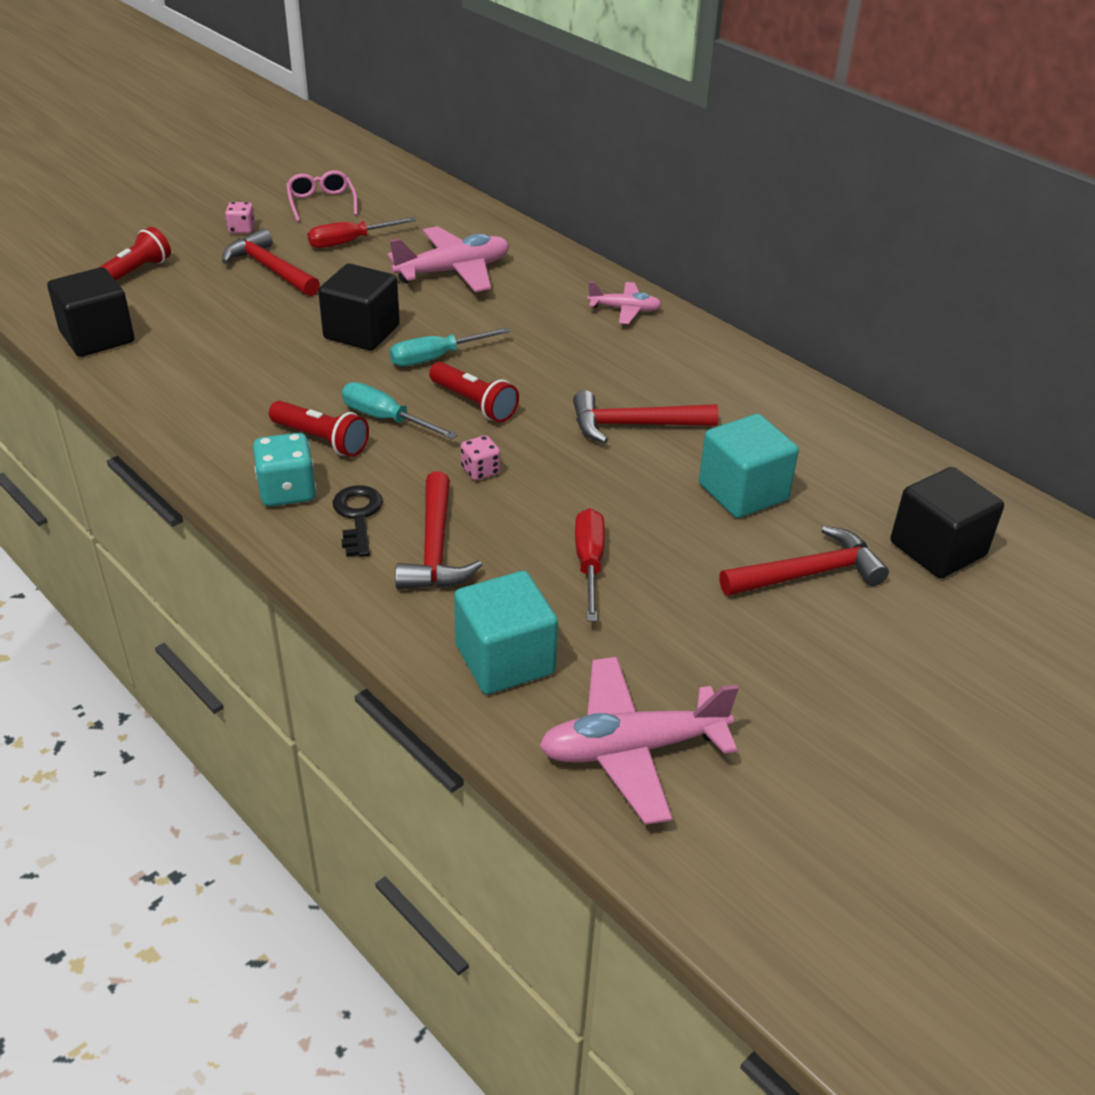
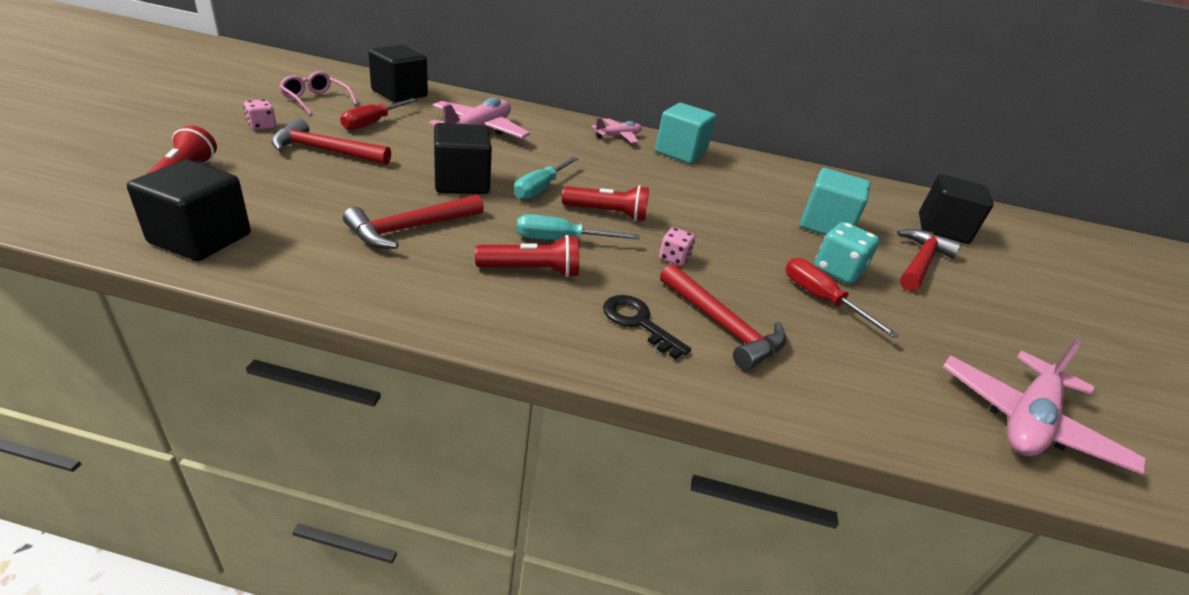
camera: 40 degrees left, 5 degrees down
turquoise dice [253,433,316,506] -> turquoise dice moved to [814,222,880,284]
turquoise cube [454,571,558,694] -> turquoise cube moved to [655,103,716,164]
red hammer [573,390,719,443] -> red hammer moved to [343,194,484,249]
none -> black cube [368,45,428,102]

